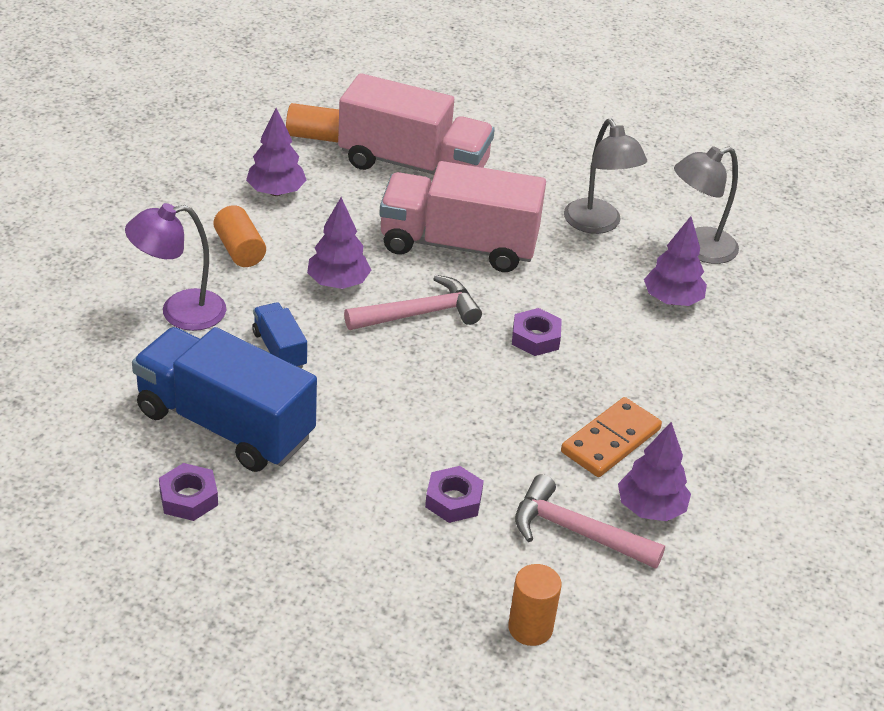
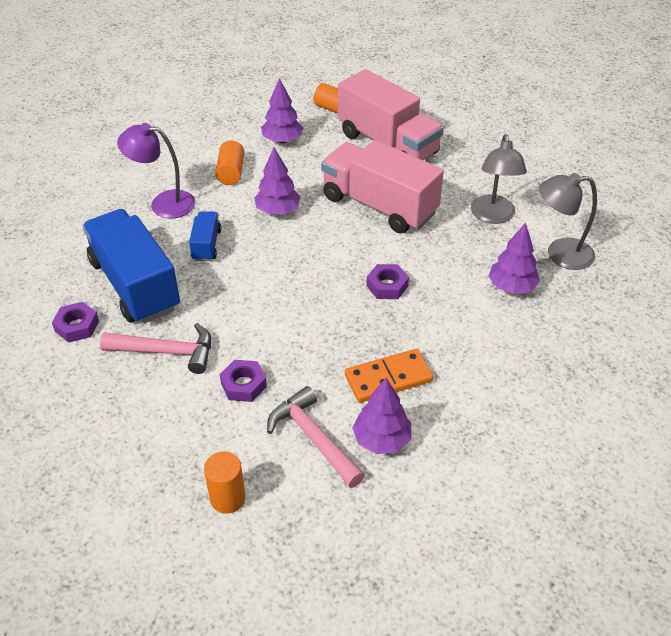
camera: 30 degrees right, 5 degrees up
pink hammer [344,275,482,330] -> pink hammer moved to [100,323,211,374]

